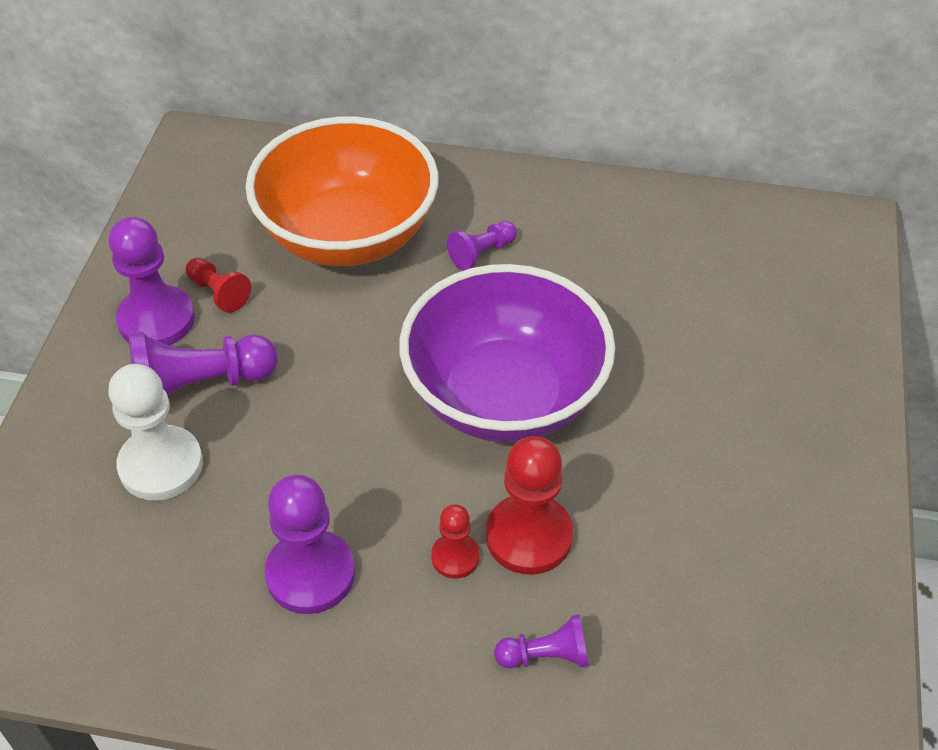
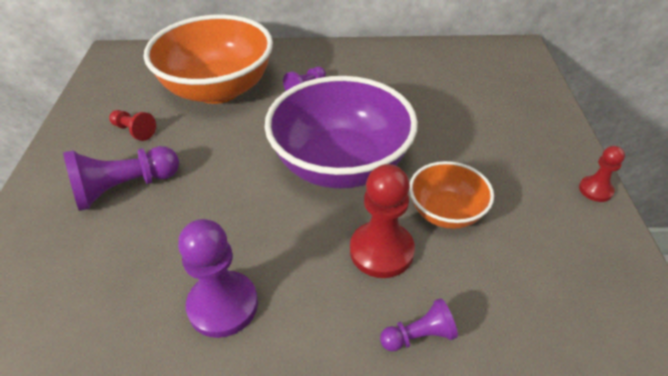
camera: 10 degrees left, 5 degrees down
white pawn [108,364,203,501] -> none
purple pawn [109,217,195,345] -> none
red pawn [431,504,480,579] -> red pawn moved to [579,146,625,202]
none -> orange bowl [409,161,494,229]

